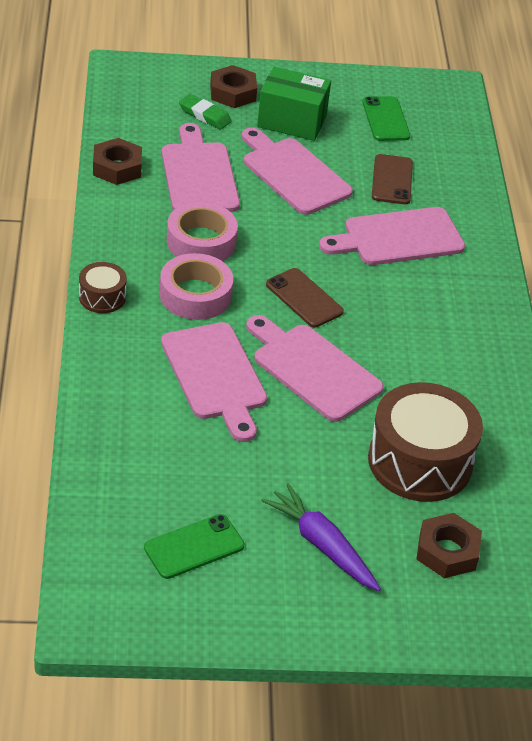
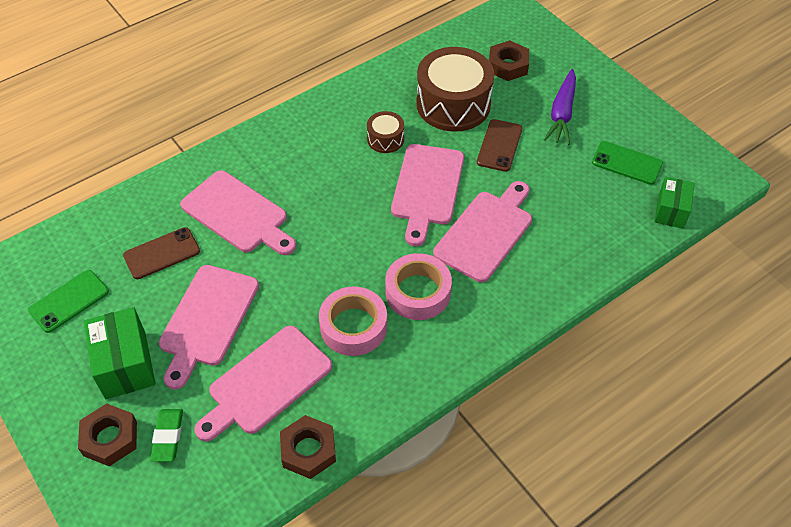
camera: 120 degrees left, 10 degrees up
brown drum [79,262,127,313] -> brown drum moved to [367,111,404,153]
brown phone [266,268,344,328] -> brown phone moved to [477,119,522,172]
none -> green box [654,177,695,229]

